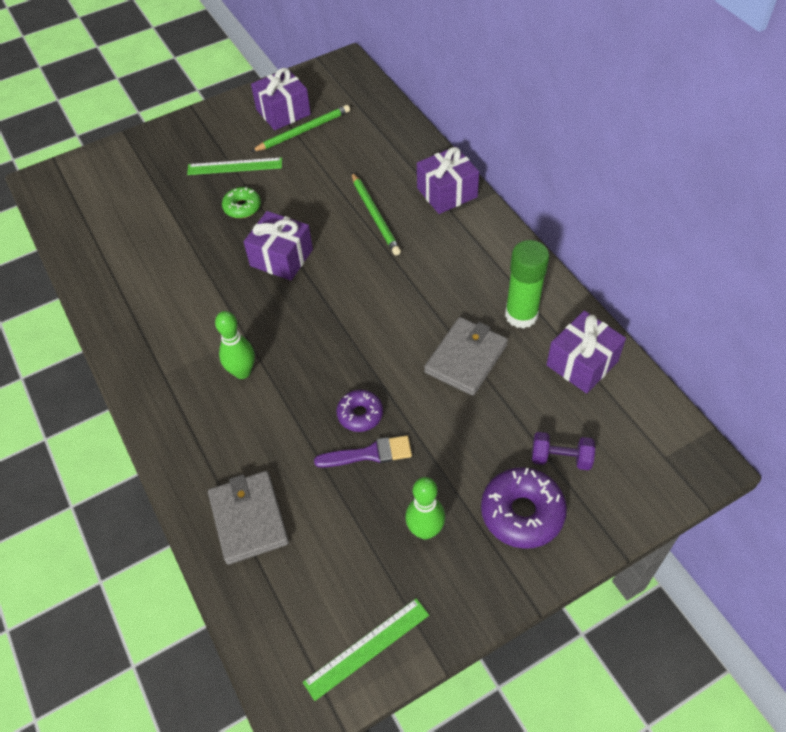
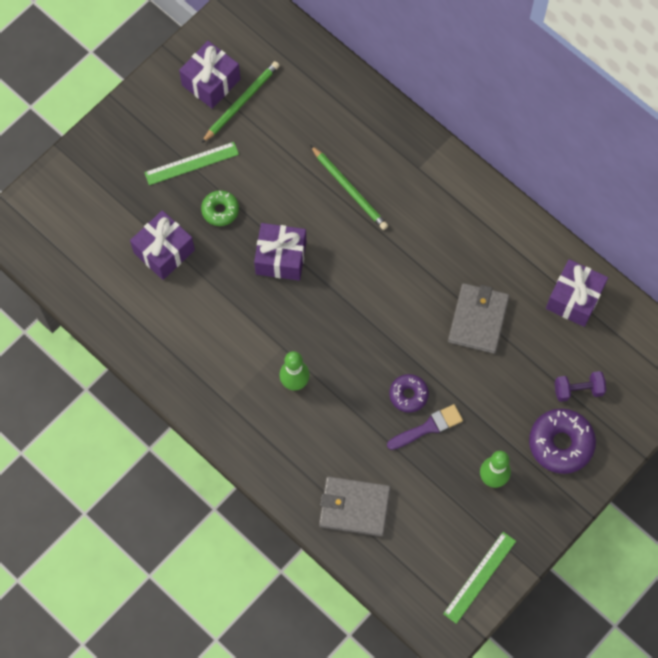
camera: 20 degrees left, 15 degrees up
grey wallet [208,471,289,565] -> grey wallet turned 45 degrees counterclockwise [319,476,391,537]
purple gift [417,146,479,214] -> purple gift moved to [130,210,195,280]
green glue stick [505,240,549,329] -> none

